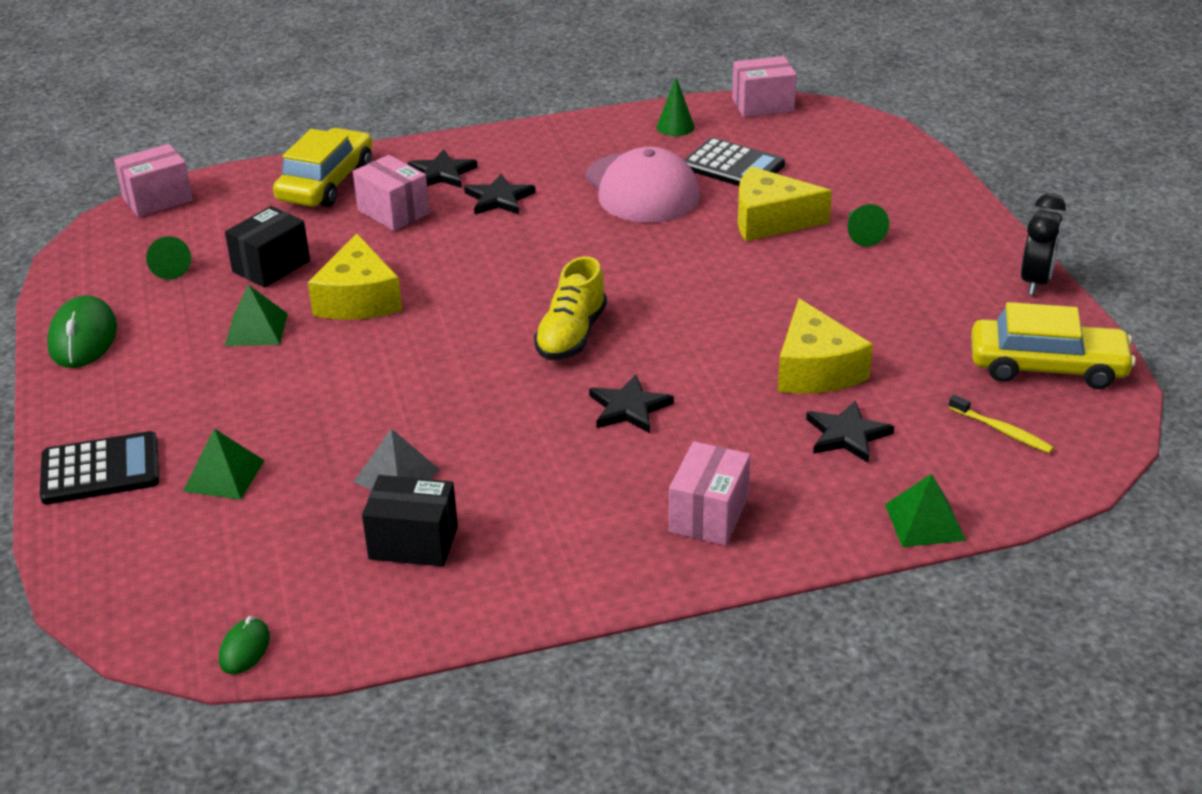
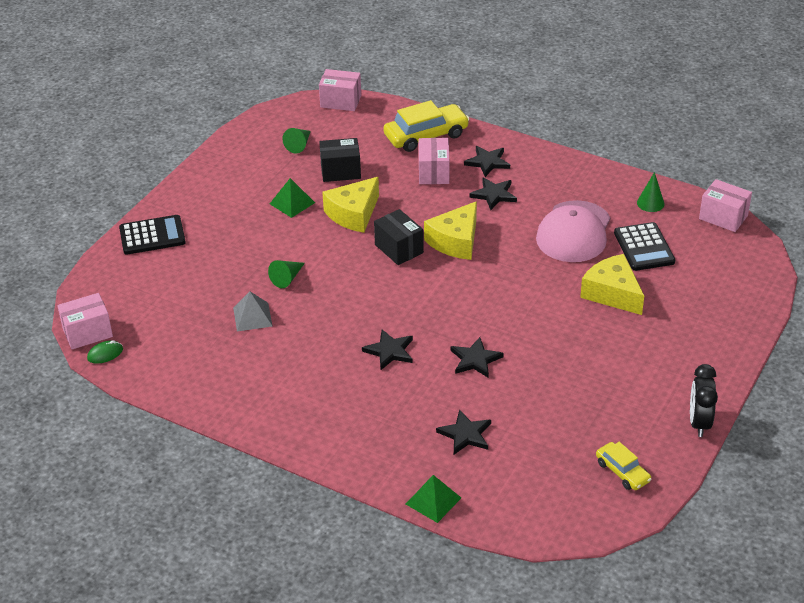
camera: 45 degrees right, 5 degrees up
black calculator [40,431,159,504] -> black calculator turned 45 degrees counterclockwise [119,215,186,255]
green mouse [47,295,117,368] -> none
green pyramid [183,429,265,500] -> none
black box [362,475,458,567] -> black box moved to [374,209,424,265]
yellow shoe [534,256,607,360] -> none
pink box [669,441,750,546] -> pink box moved to [57,293,113,349]
yellow cheese [778,298,873,394] -> yellow cheese moved to [424,201,477,260]
green cone [848,204,889,247] -> green cone moved to [268,260,305,288]
yellow toothbrush [948,395,1054,453] -> none
yellow car [971,302,1136,389] -> yellow car [596,442,652,490], size x0.57
black clock [1021,193,1066,295] -> black clock turned 120 degrees clockwise [690,364,718,437]
none -> black star [451,337,504,378]

